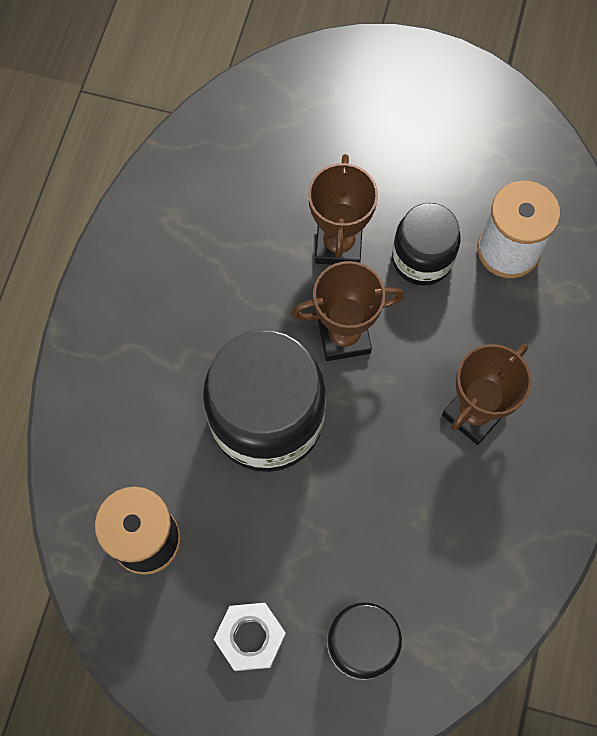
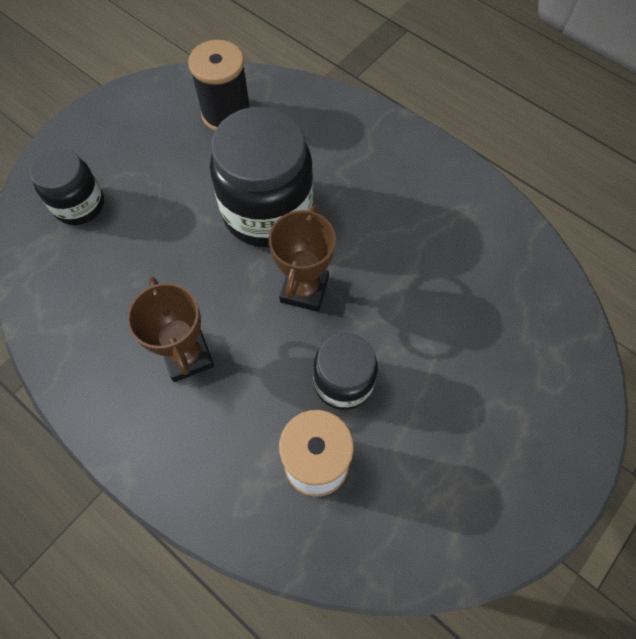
camera: 115 degrees right, 5 degrees down
white nut [214,603,286,671] -> none
brown trophy [308,154,378,265] -> none

